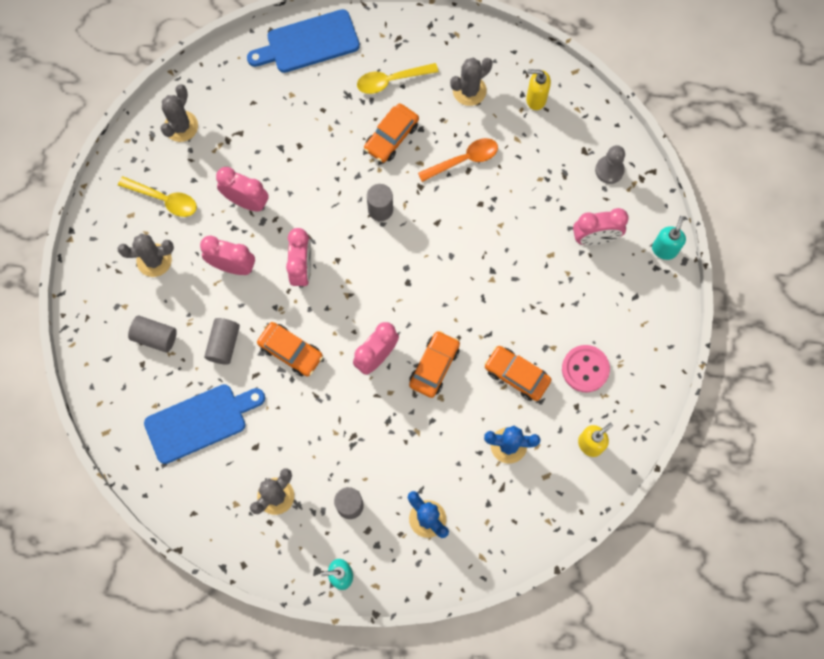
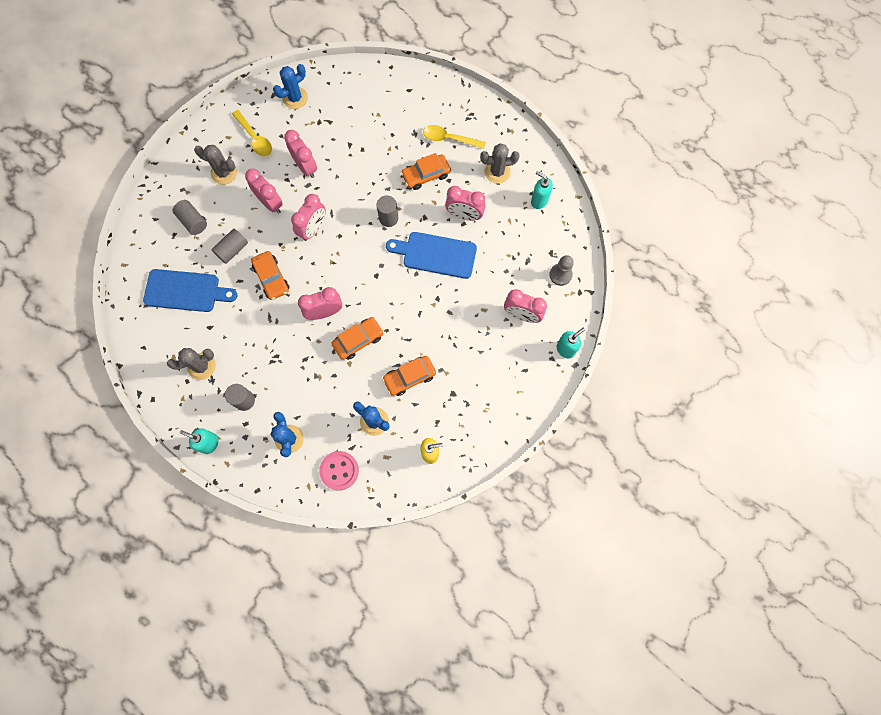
camera: 30 degrees right, 0 degrees up
grey cactus [160,84,198,142] -> blue cactus [273,64,308,109]
blue cutting board [247,9,360,73] -> blue cutting board moved to [386,232,477,279]
orange spoon [418,138,498,182] -> pink clock [445,186,486,221]
orange car [484,346,551,401] -> orange car turned 90 degrees counterclockwise [382,356,436,396]
yellow soap dispenser [526,69,551,110] -> turquoise soap dispenser [531,171,553,209]
pink button [562,345,610,393] -> pink button moved to [319,451,359,491]

